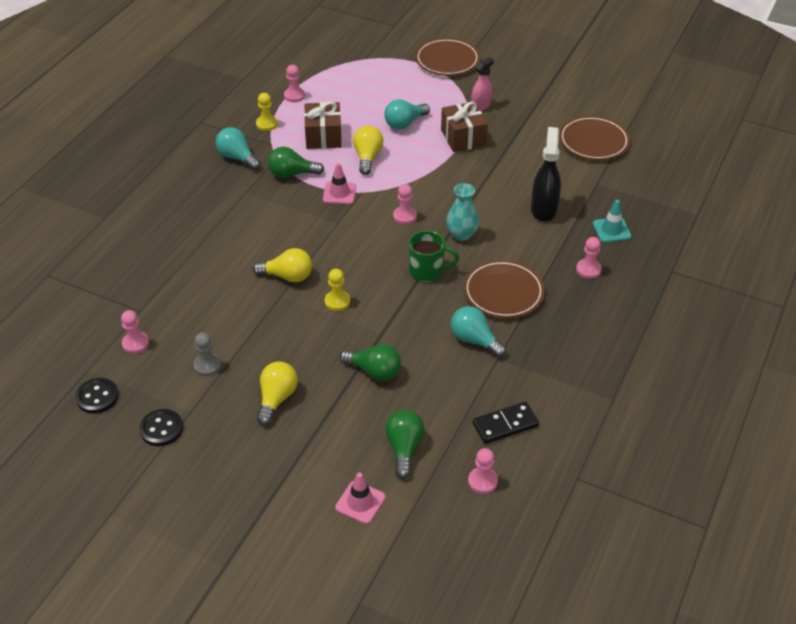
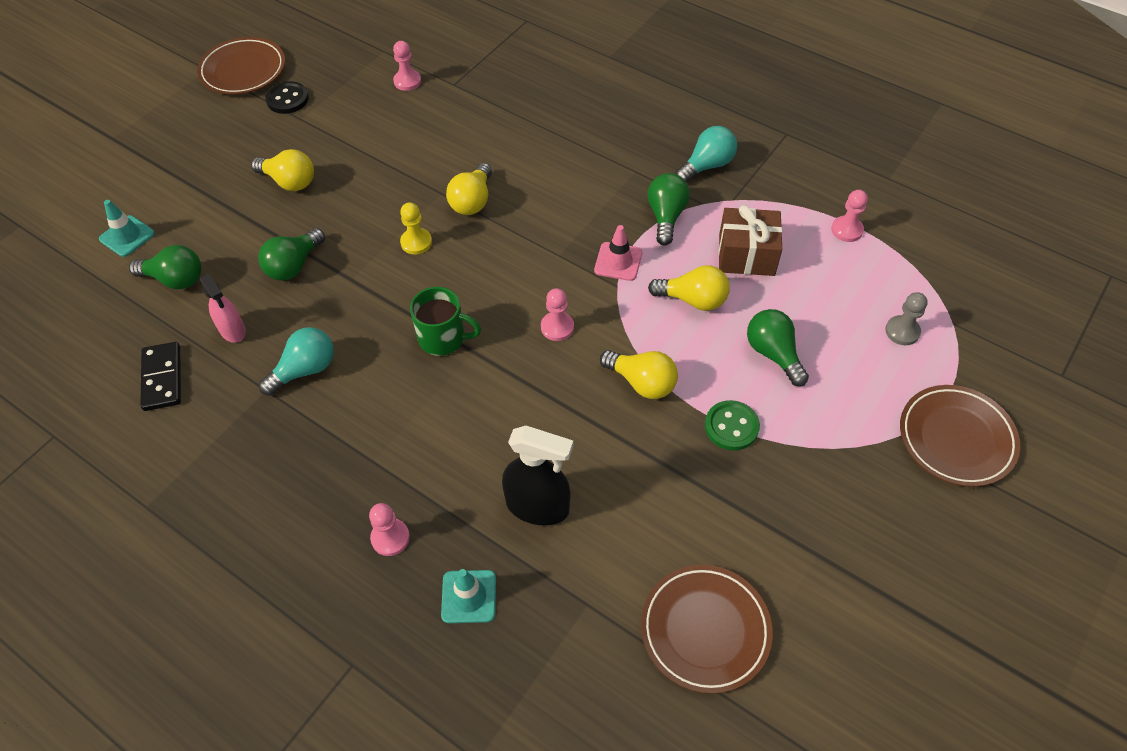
camera: 100 degrees right, 10 degrees up
black button [75,378,119,414] -> none
grey pawn [194,332,221,376] -> grey pawn moved to [885,292,928,345]
yellow pawn [256,93,278,131] -> none
pink traffic cone [335,472,386,524] -> turquoise traffic cone [99,200,155,257]
turquoise light bulb [384,99,430,130] -> green light bulb [747,309,809,386]
green mug [409,231,459,282] -> green mug turned 90 degrees counterclockwise [410,287,481,356]
brown gift [441,102,488,152] -> green button [705,400,760,450]
turquoise vase [446,183,479,241] -> none
brown plate [463,260,545,318] -> brown plate moved to [197,37,285,95]
pink pawn [468,448,498,494] -> none
pink spray bottle [471,57,494,111] -> pink spray bottle moved to [200,274,246,343]
none -> yellow light bulb [600,350,678,399]

